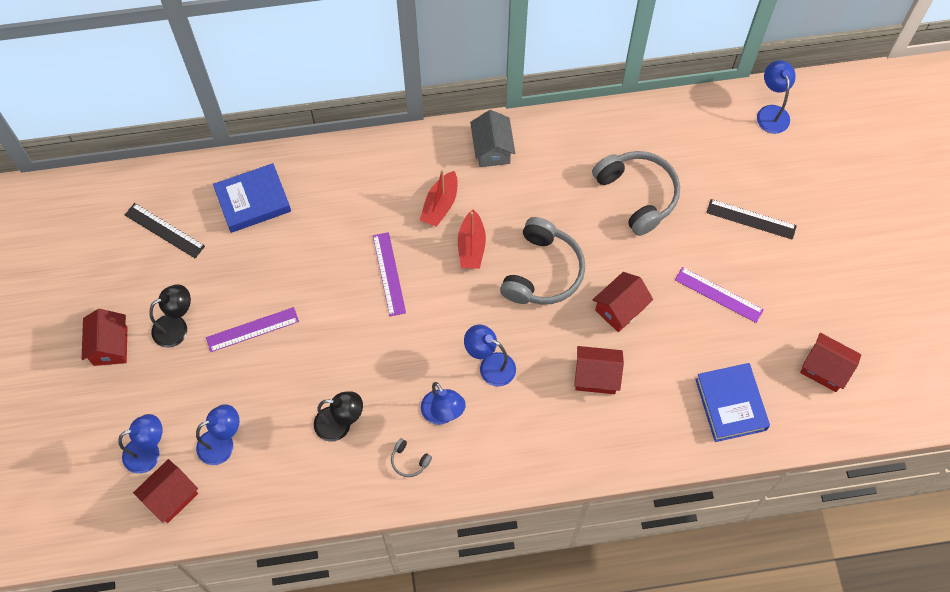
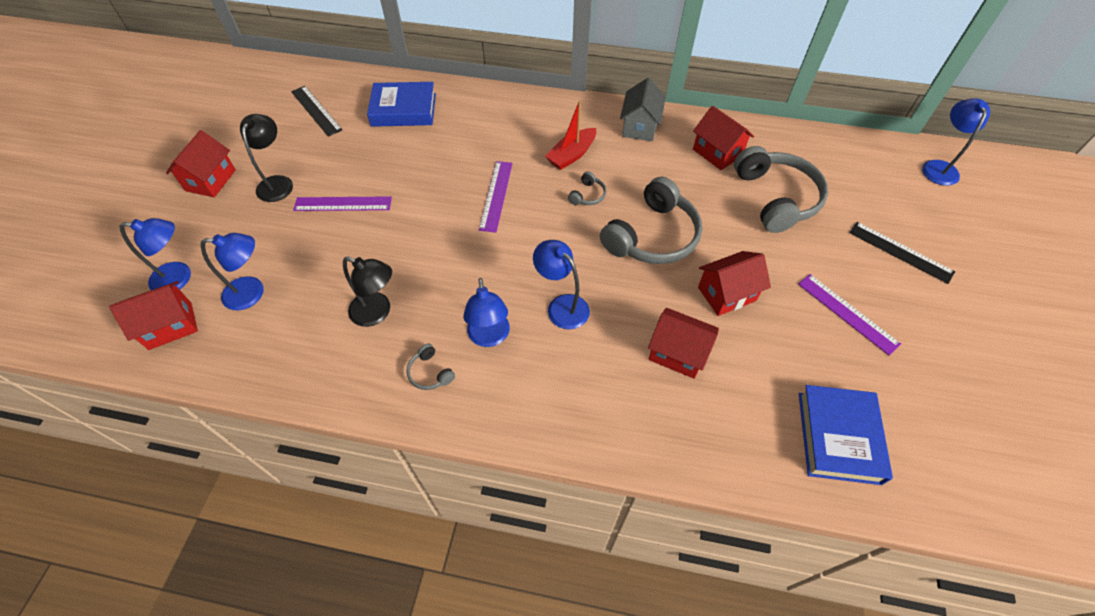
camera: 20 degrees right, 10 degrees down
black lamp [149,284,191,348] -> black lamp turned 75 degrees counterclockwise [240,114,293,202]
red boat [458,209,486,269] -> grey headphones [568,171,606,205]
red house [800,333,861,392] -> red house moved to [693,106,754,170]

